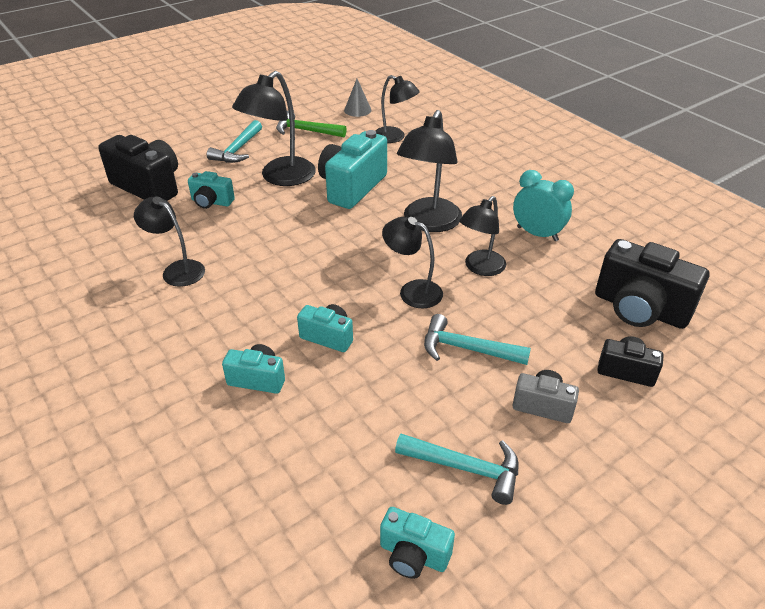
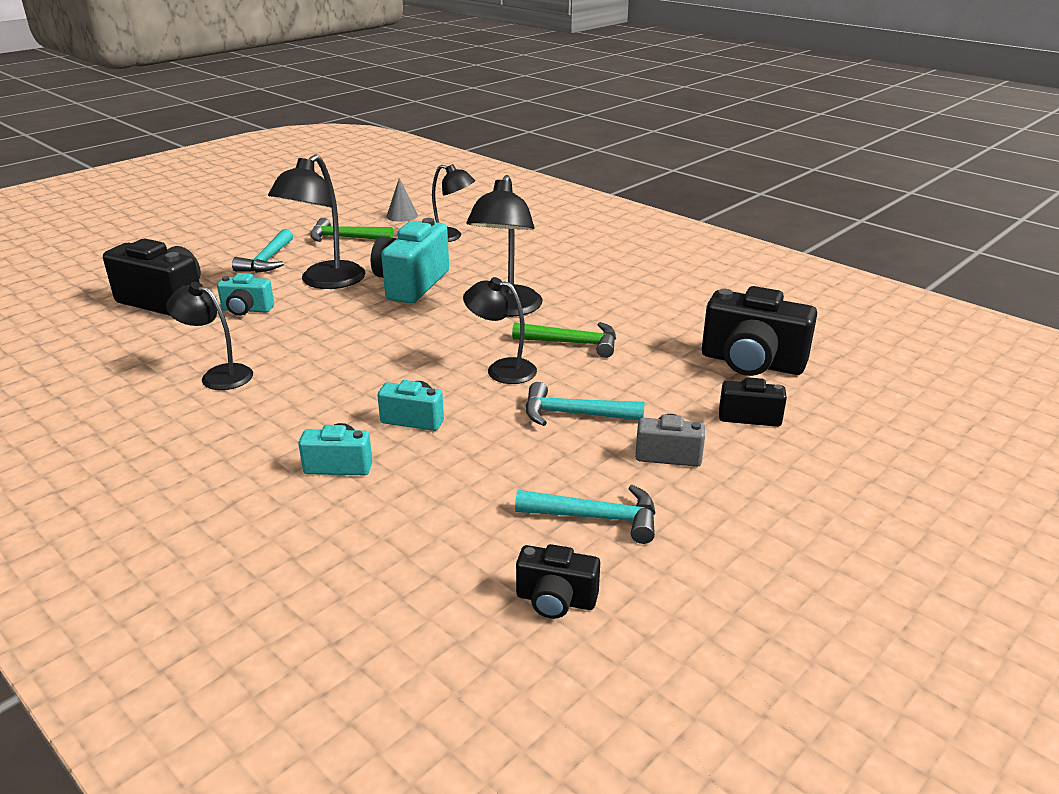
camera: 10 degrees left, 10 degrees down
turquoise camera [380,507,455,579] -> black camera [516,544,600,619]
black lamp [459,196,506,276] -> green hammer [512,322,616,358]
turquoise clock [513,170,574,241] -> none

